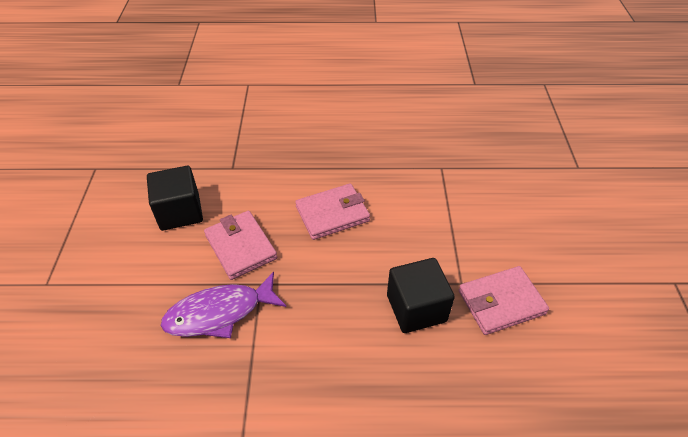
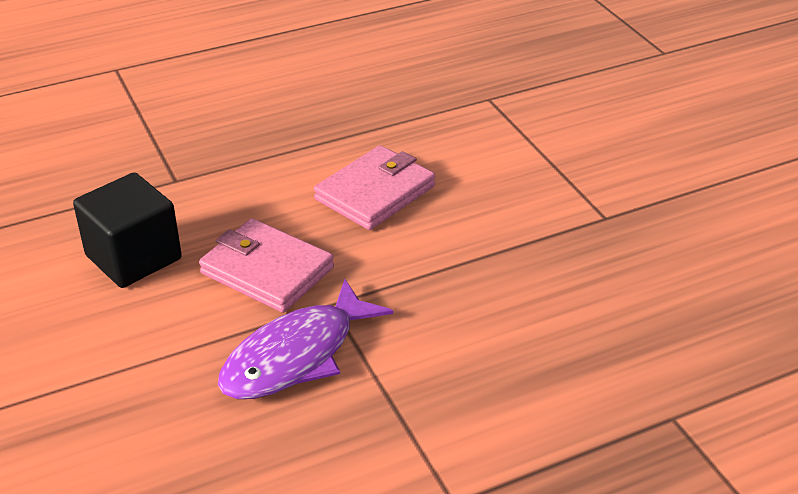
camera: 25 degrees left, 10 degrees down
black cube [387,258,455,333] -> none
pink wallet [459,266,549,335] -> none

